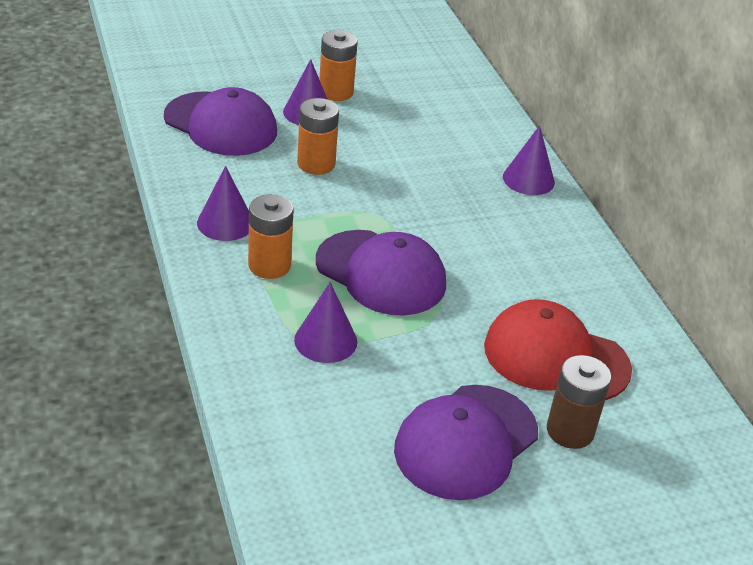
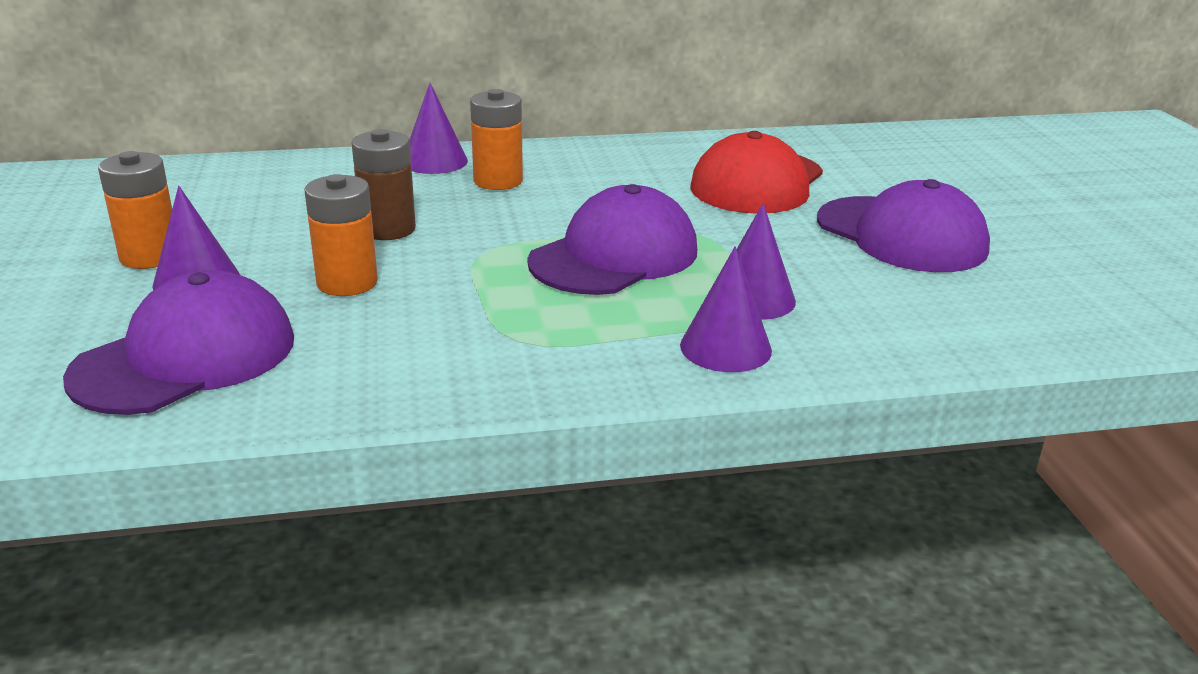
camera: 80 degrees left, 10 degrees down
purple cone [197,166,249,241] -> purple cone moved to [680,247,772,372]
orange battery [248,194,294,279] -> orange battery moved to [470,89,523,190]
brown battery [547,355,611,449] -> brown battery moved to [352,129,416,240]

